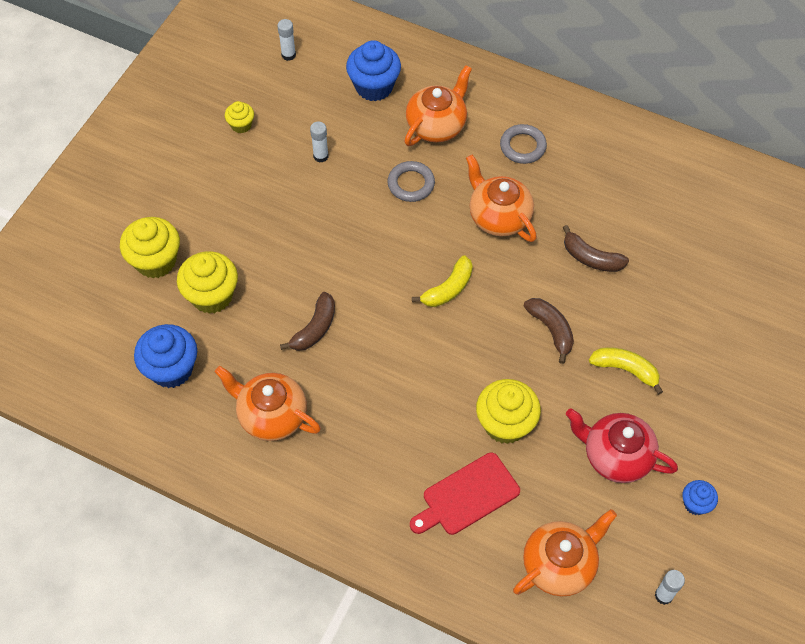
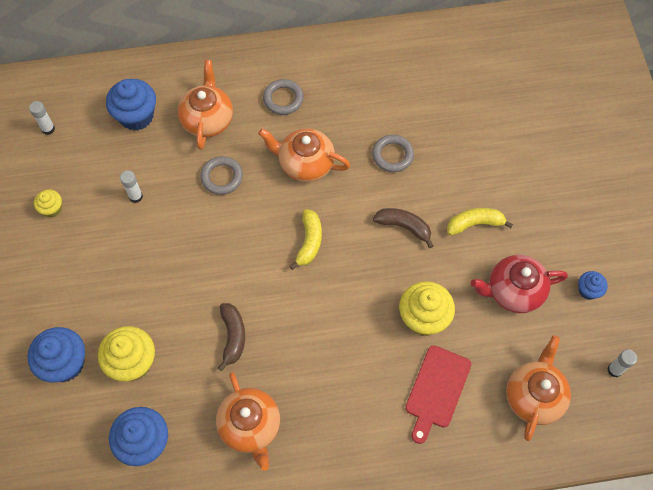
camera: 35 degrees left, 5 degrees up
yellow cupcake [120,217,180,278] -> blue cupcake [27,327,85,382]
orange teapot [215,366,321,441] -> orange teapot turned 105 degrees counterclockwise [216,372,280,471]
brown banana [563,225,629,272] -> grey ring [372,135,414,172]

